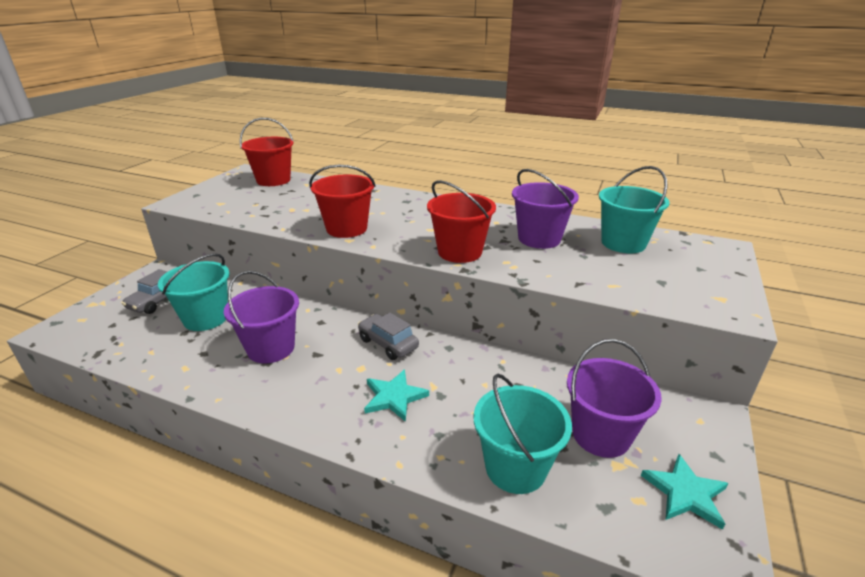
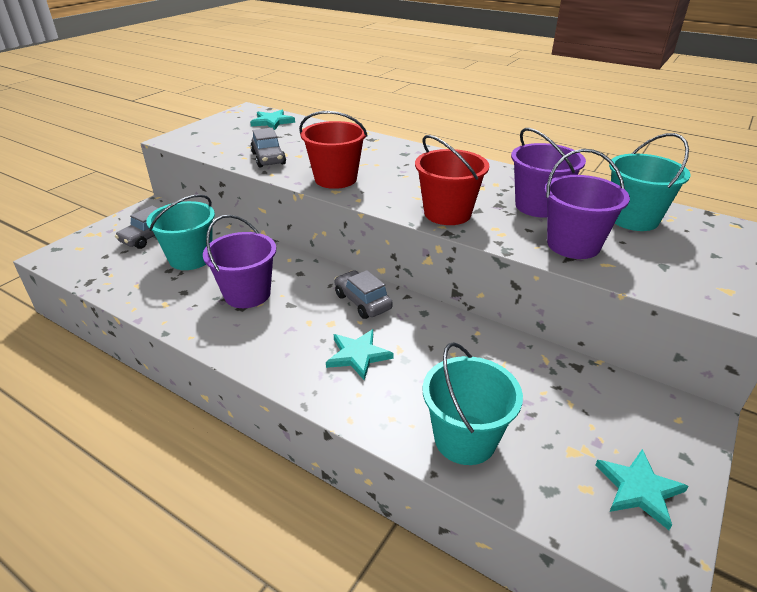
camera: 10 degrees right, 5 degrees up
red bucket [240,118,294,186] -> turquoise star [250,110,295,130]
purple bucket [567,339,662,458] -> purple bucket moved to [544,149,630,259]
none -> grey car [250,128,286,168]

